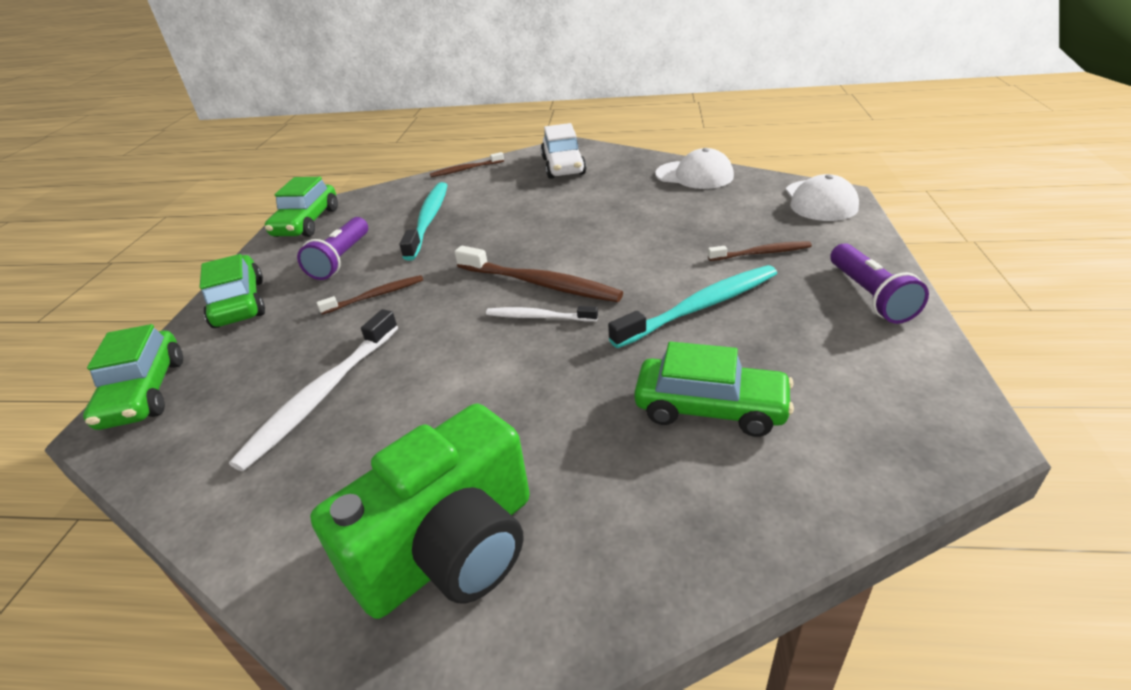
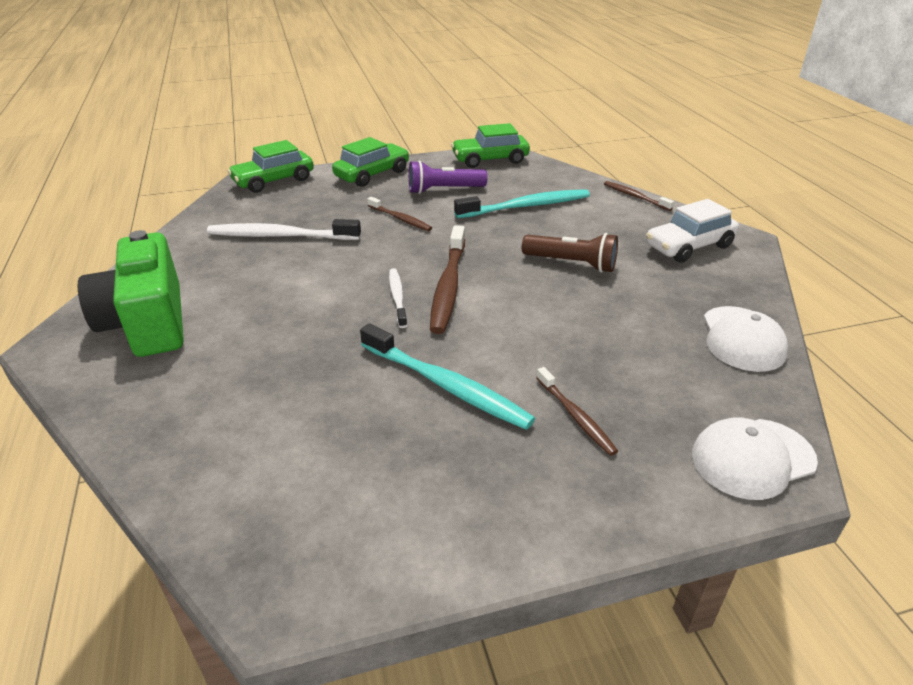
camera: 65 degrees right, 0 degrees up
green camera [310,404,530,619] -> green camera turned 45 degrees clockwise [78,230,184,357]
green car [634,342,794,437] -> none
purple flashlight [831,243,929,324] -> none
none -> brown flashlight [522,233,618,273]

